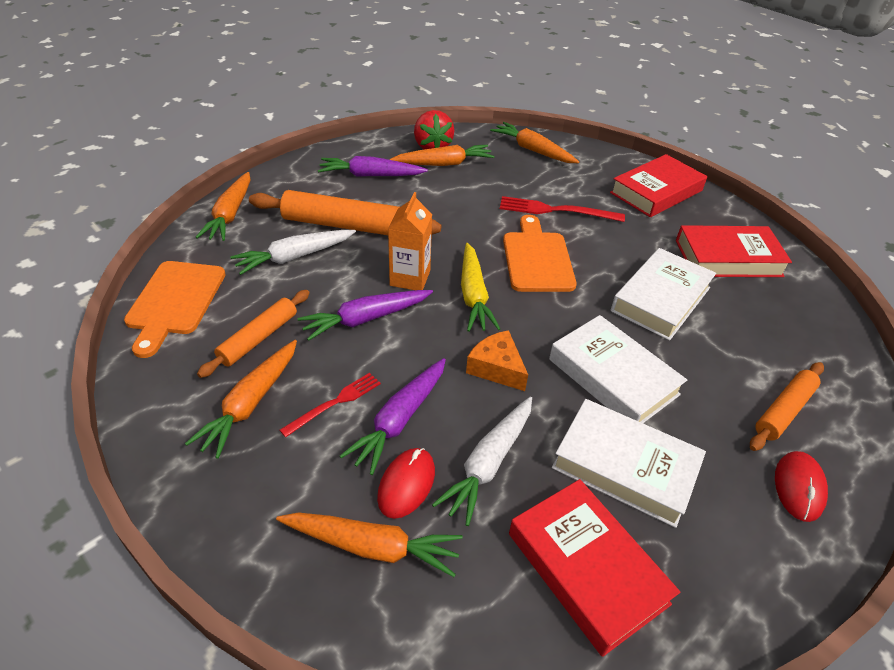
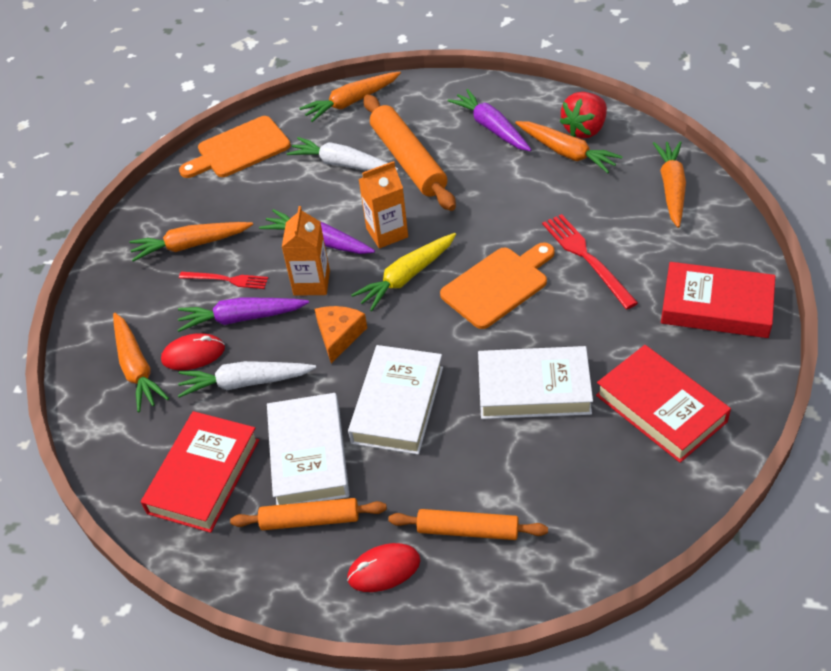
camera: 60 degrees right, 5 degrees up
orange rolling pin [197,290,310,378] -> orange rolling pin moved to [230,498,387,530]
none -> orange carton [282,206,330,296]

